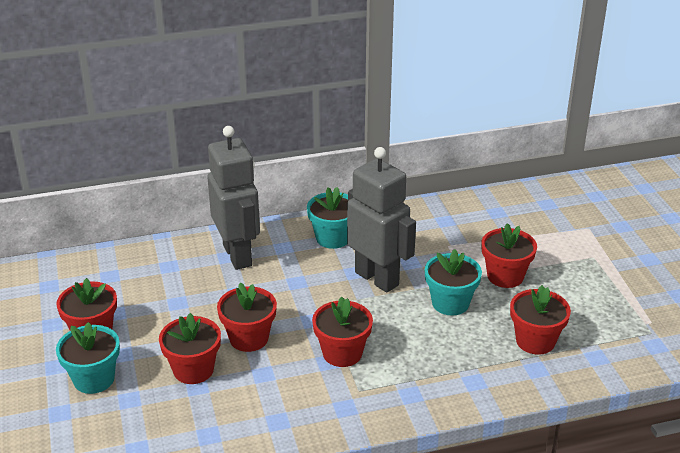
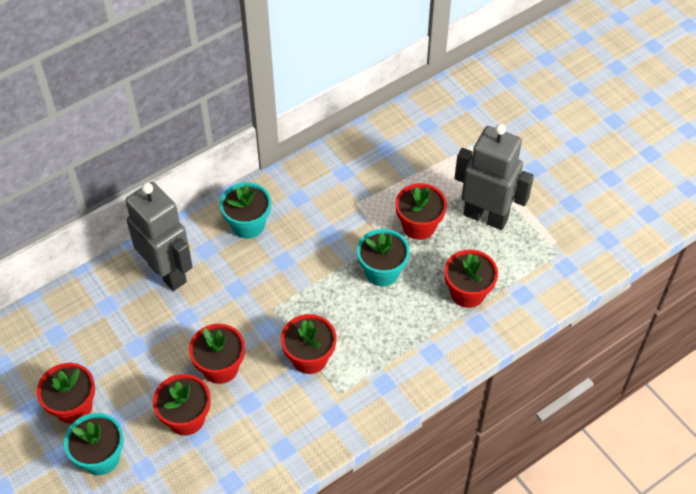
camera: 20 degrees left, 20 degrees up
grey robot [347,147,416,293] -> grey robot moved to [454,124,534,230]

